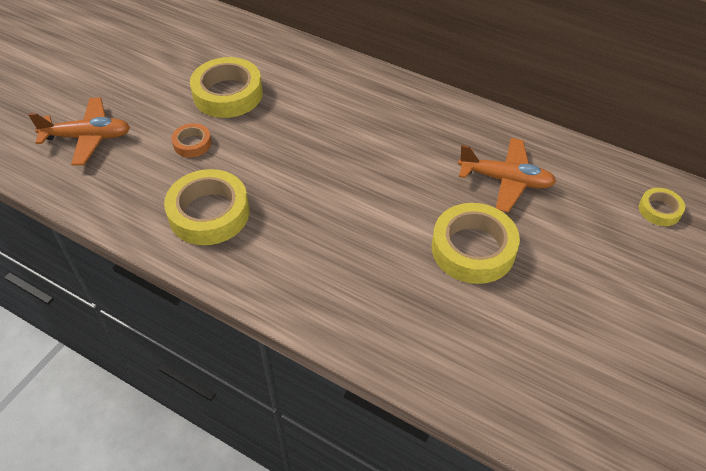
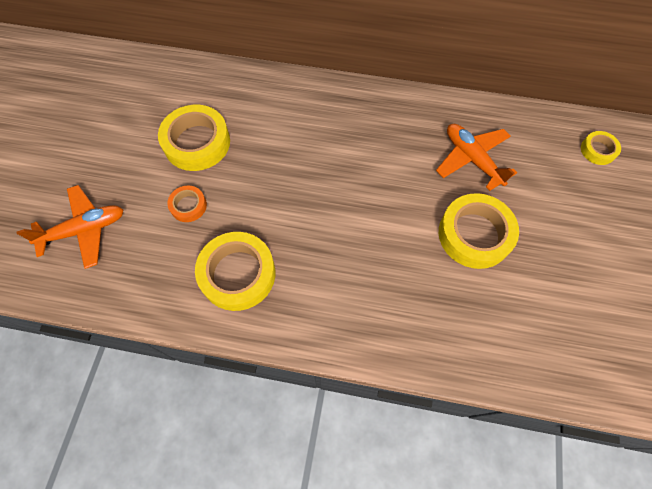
camera: 20 degrees left, 15 degrees up
orange plane [458,138,556,213] -> orange plane turned 120 degrees counterclockwise [436,124,517,191]

